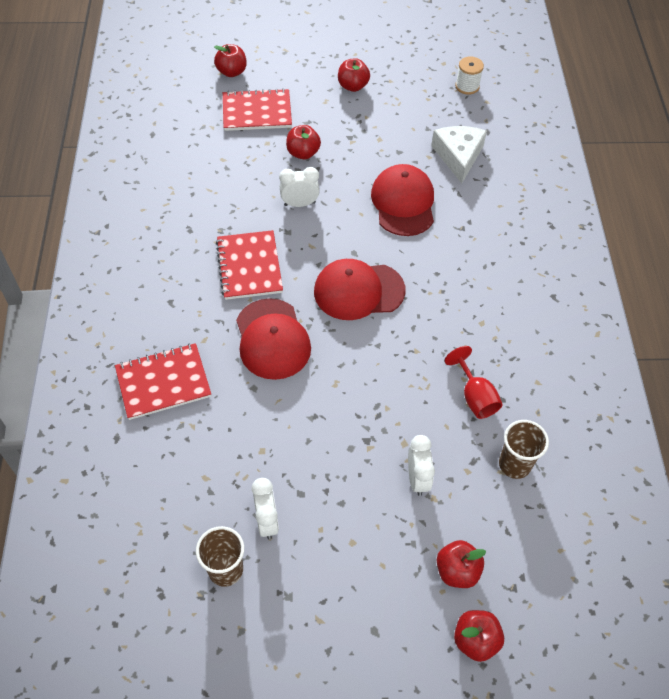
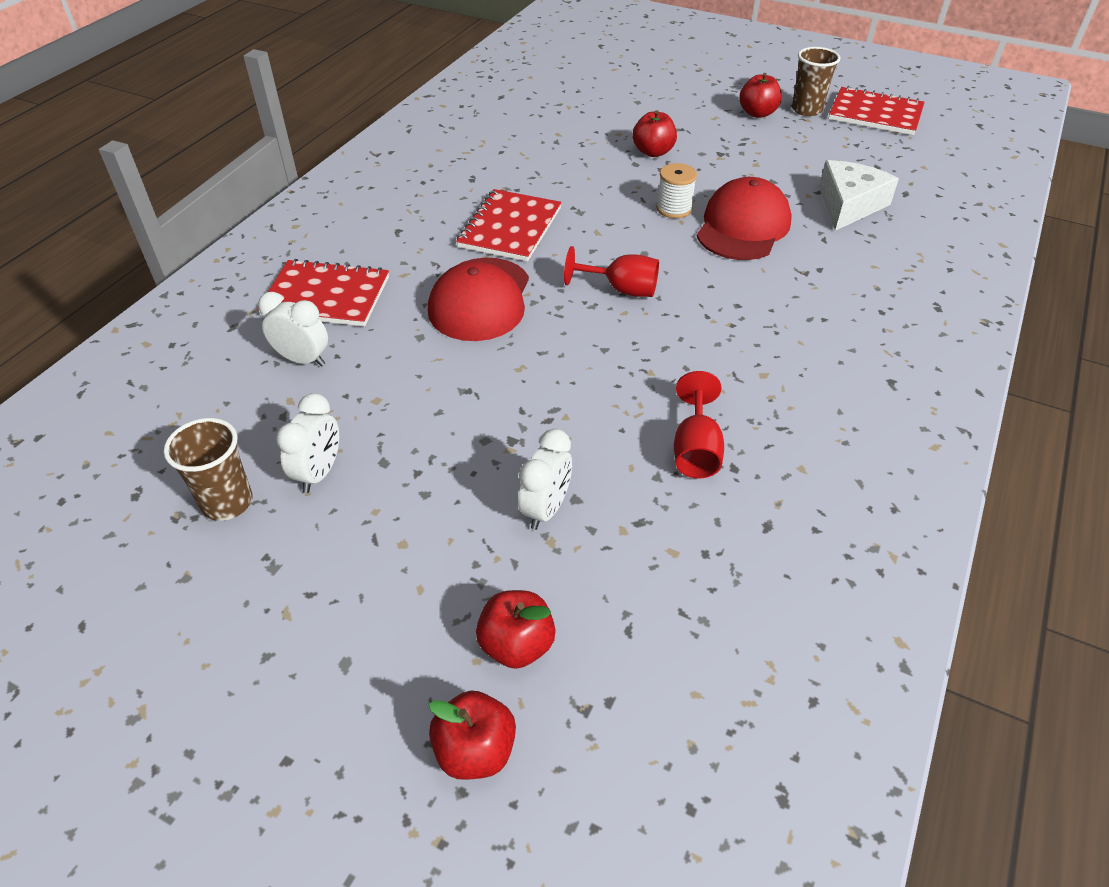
camera: 30 degrees right, 10 degrees down
red apple [214,44,247,77] -> none
red notebook [223,88,292,131] -> red notebook moved to [829,86,925,135]
white clock [279,167,319,207] -> white clock moved to [258,292,328,367]
red cap [314,259,405,320] -> red goblet [564,246,659,297]
white spool [455,57,484,95] -> white spool moved to [656,163,697,218]
brown cup [499,420,549,479] -> brown cup moved to [792,47,840,116]

